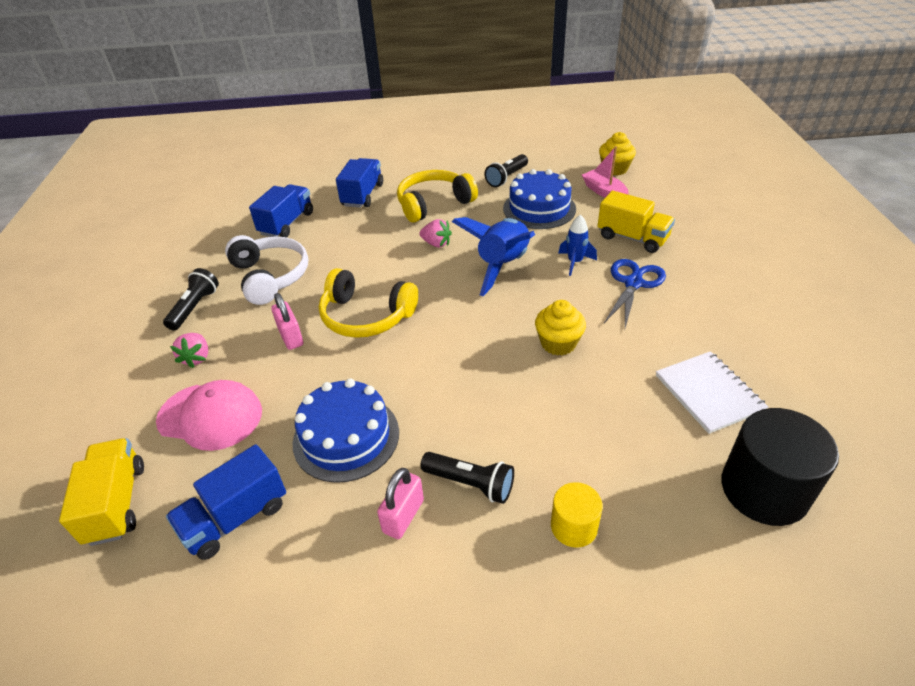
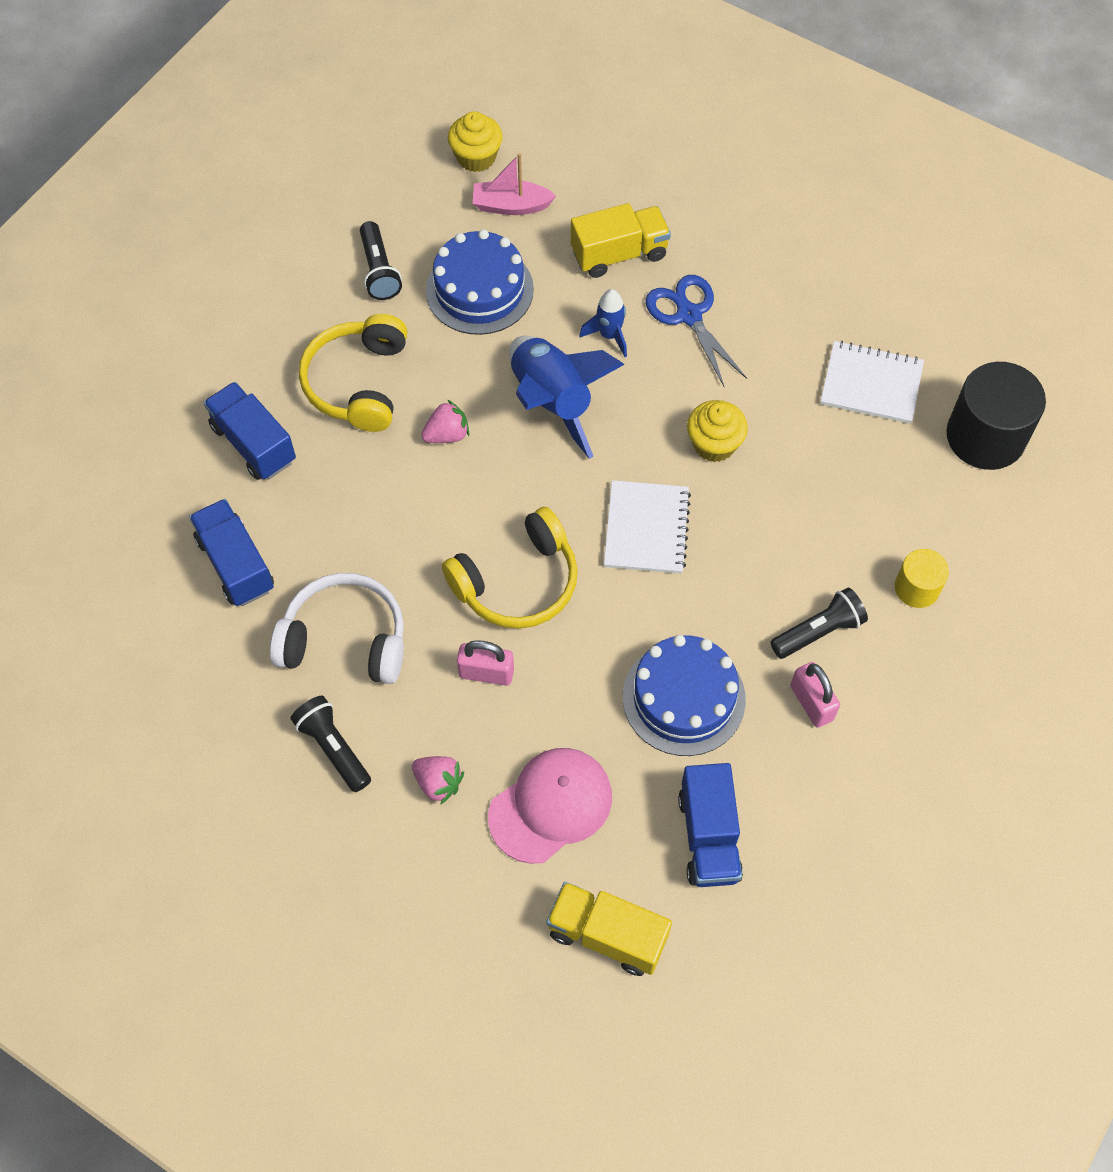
camera: 55 degrees left, 20 degrees up
none -> white notebook [604,480,691,574]

